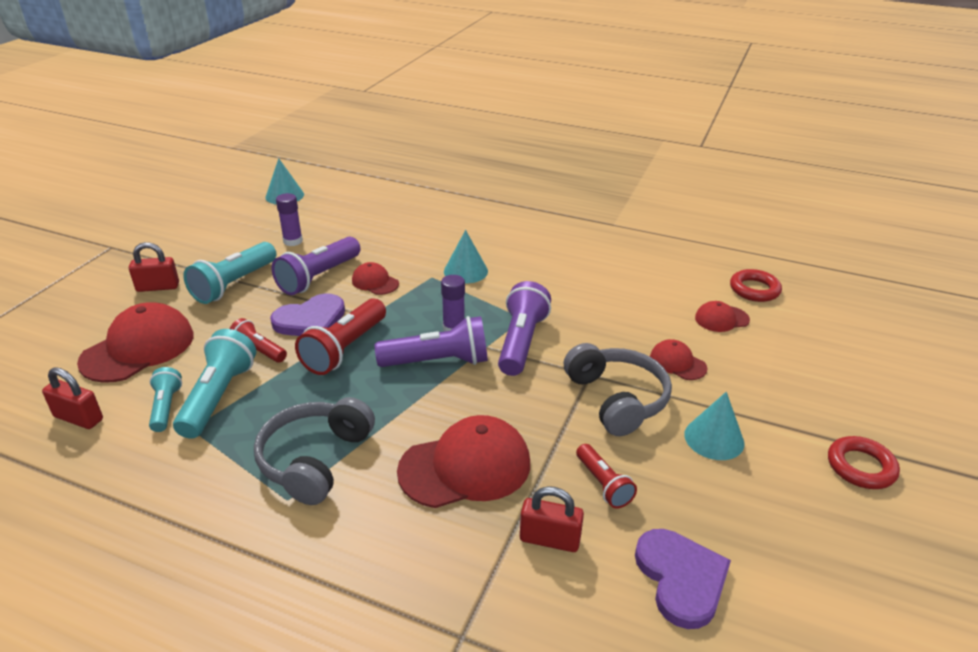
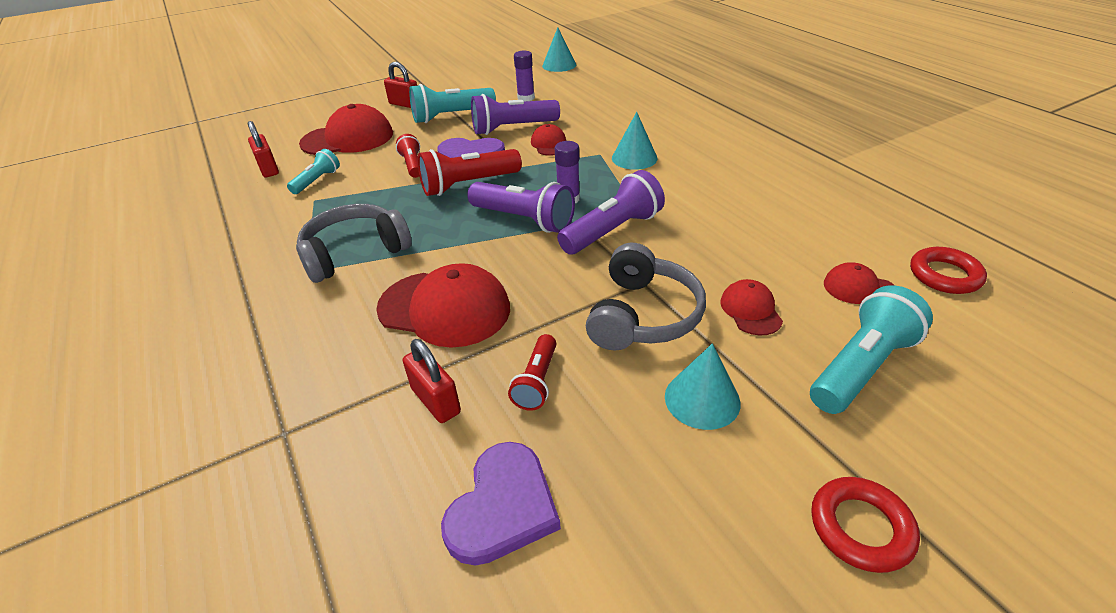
camera: 40 degrees right, 5 degrees up
turquoise flashlight [173,329,256,439] -> turquoise flashlight moved to [810,285,933,414]

